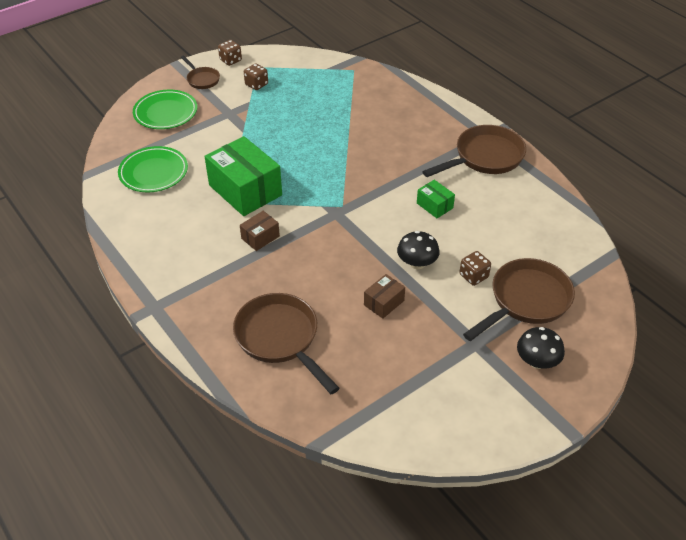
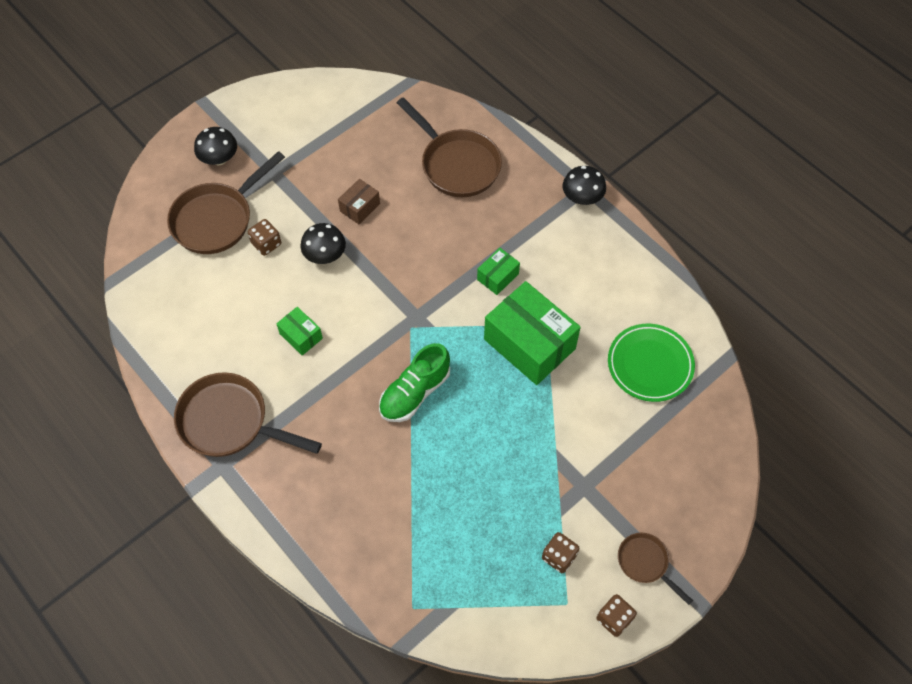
camera: 175 degrees right, 15 degrees up
green plate [133,90,197,129] -> none
brown box [240,211,280,251] -> green box [477,248,520,295]
brown pan [422,125,526,177] -> brown pan turned 60 degrees clockwise [174,372,322,457]
none -> green shoe [379,343,450,422]
none -> black mushroom [563,166,606,205]

